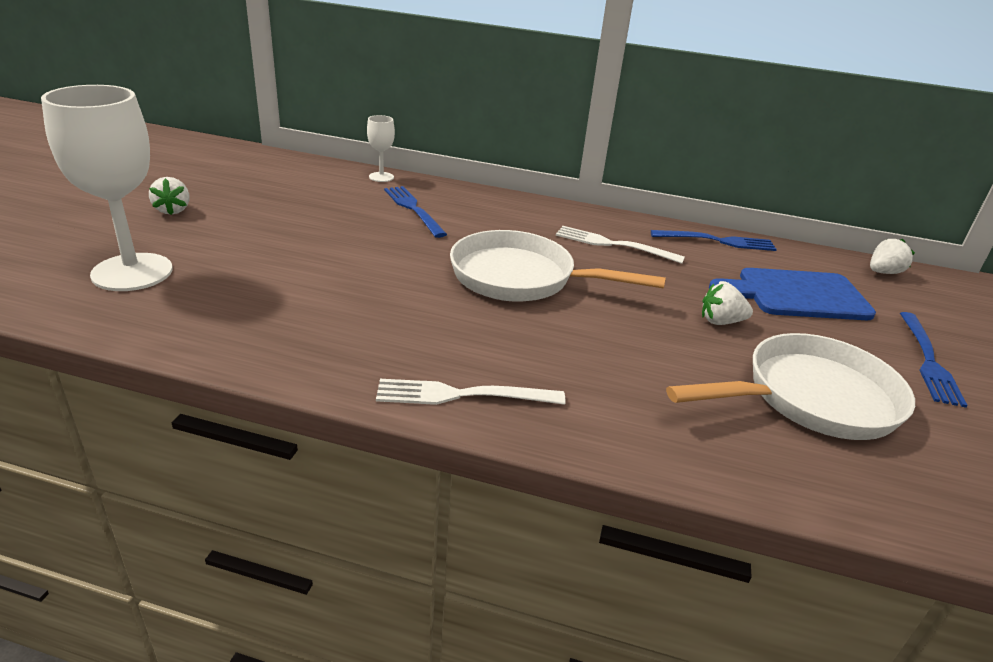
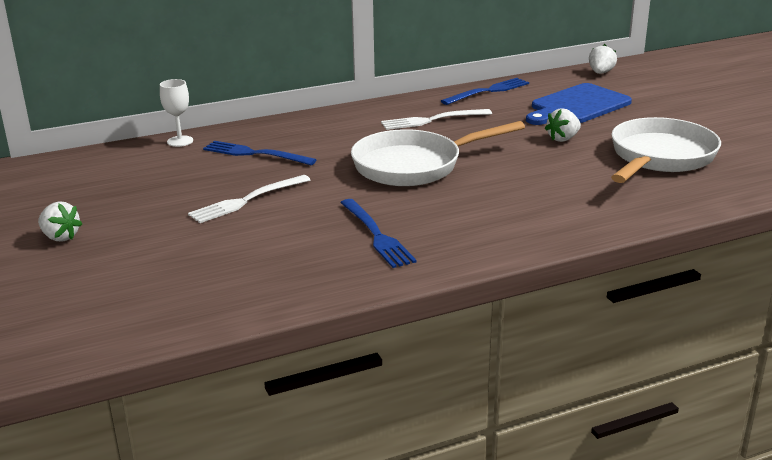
camera: 35 degrees left, 5 degrees down
white goblet [41,85,173,291] -> none
white fork [376,379,566,405] -> white fork moved to [188,175,310,223]
blue fork [900,312,968,408] -> blue fork moved to [340,199,417,268]

